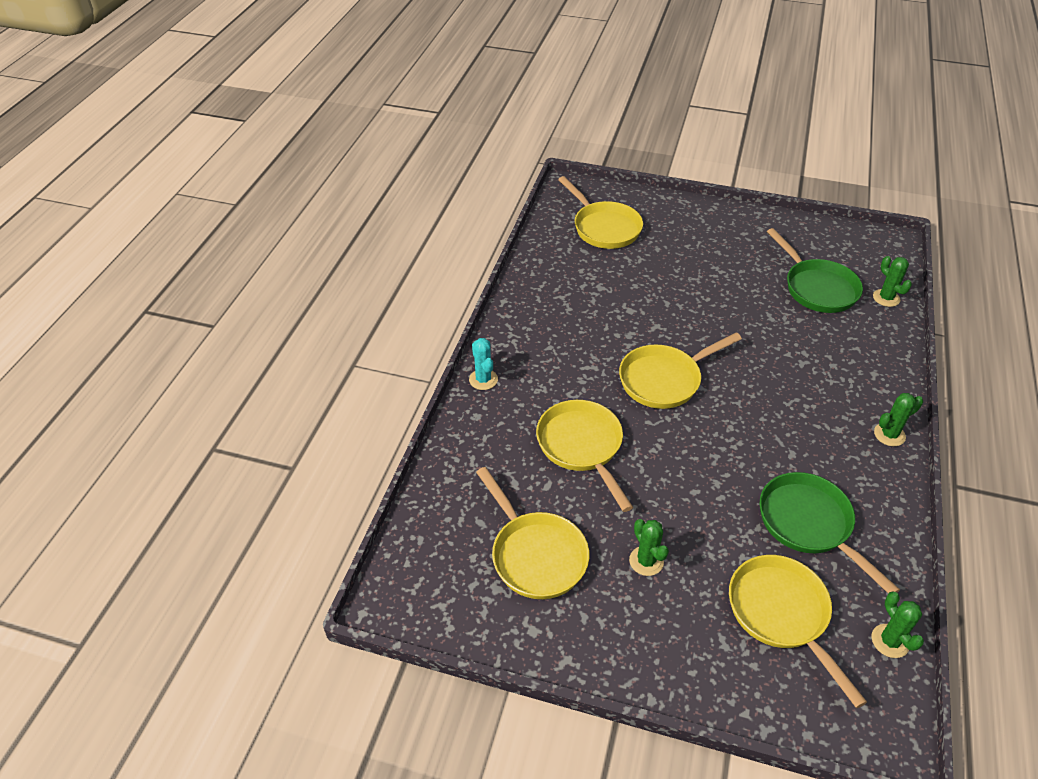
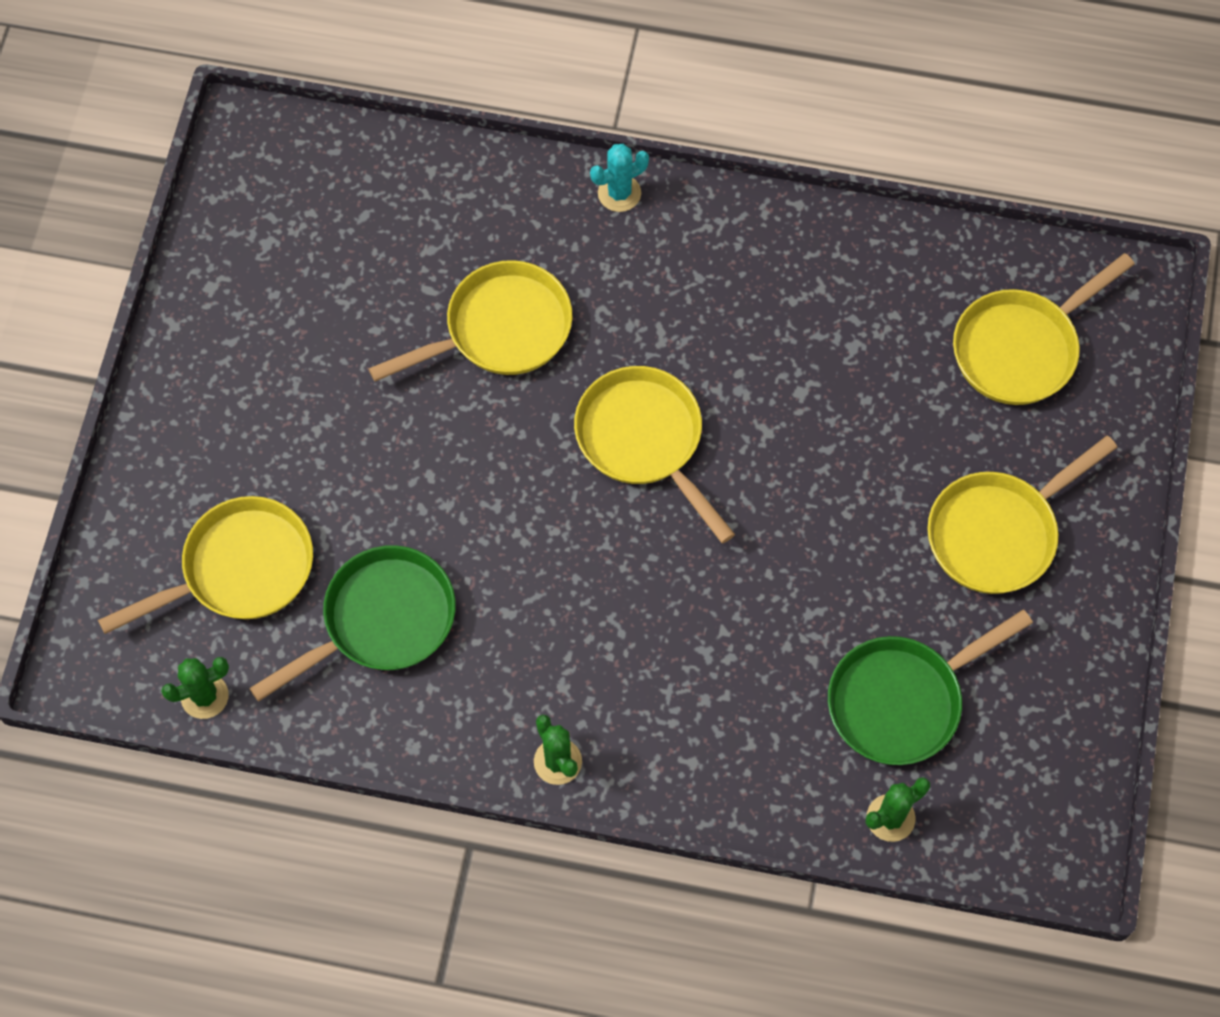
camera: 85 degrees right, 20 degrees up
yellow pan [476,467,589,599] -> yellow pan moved to [927,435,1117,594]
green cactus [629,519,669,576] -> none

